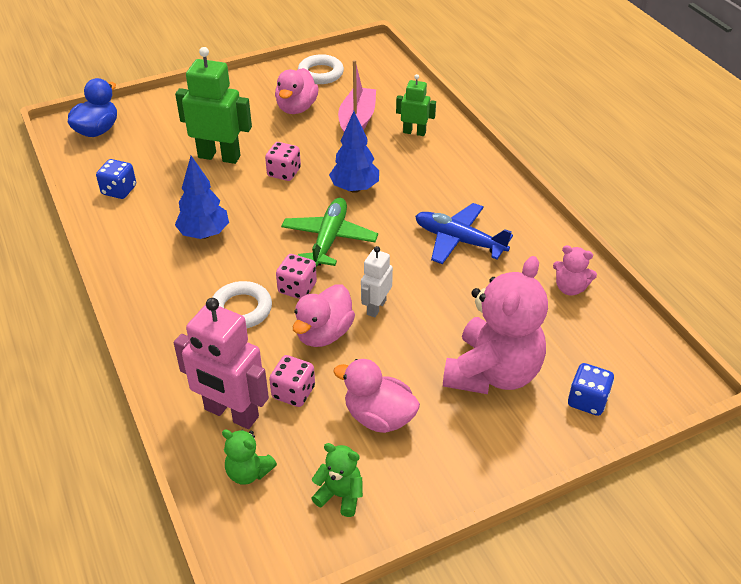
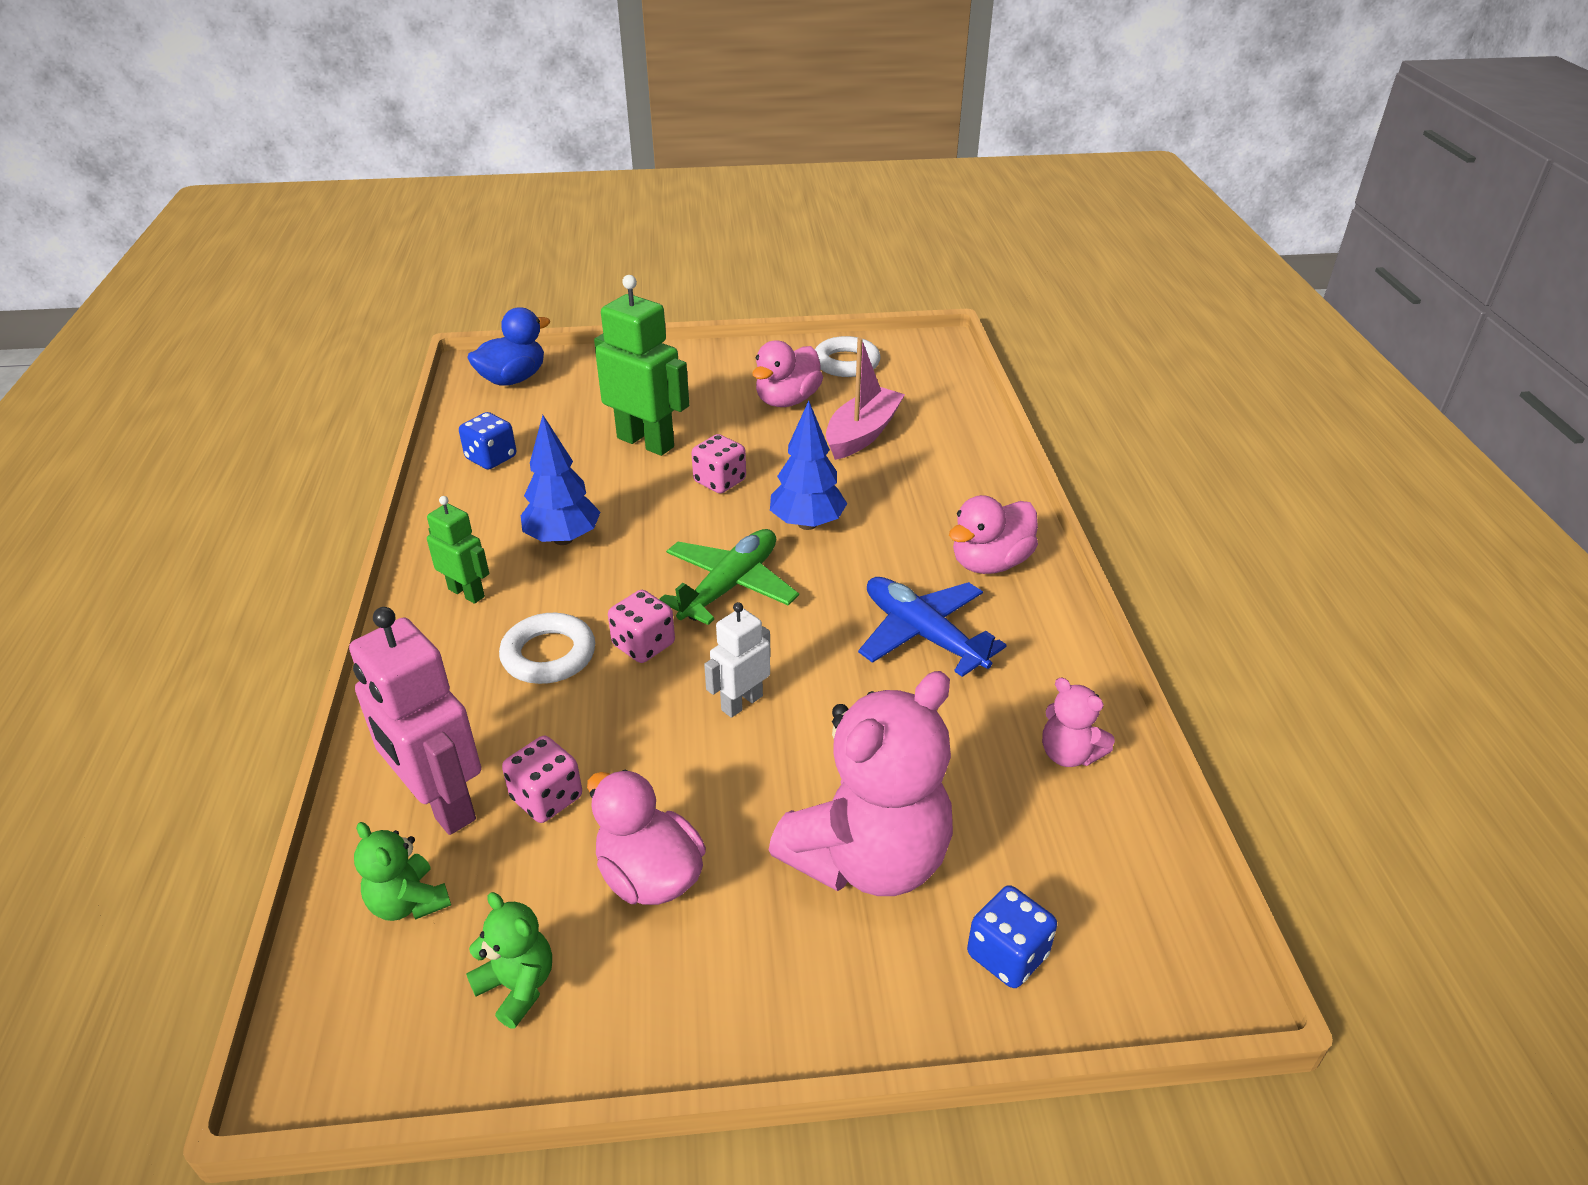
camera: 20 degrees right, 5 degrees down
pink duck [293,284,355,347] -> pink duck moved to [949,495,1038,574]
green robot [396,74,436,136] -> green robot moved to [427,496,489,604]

